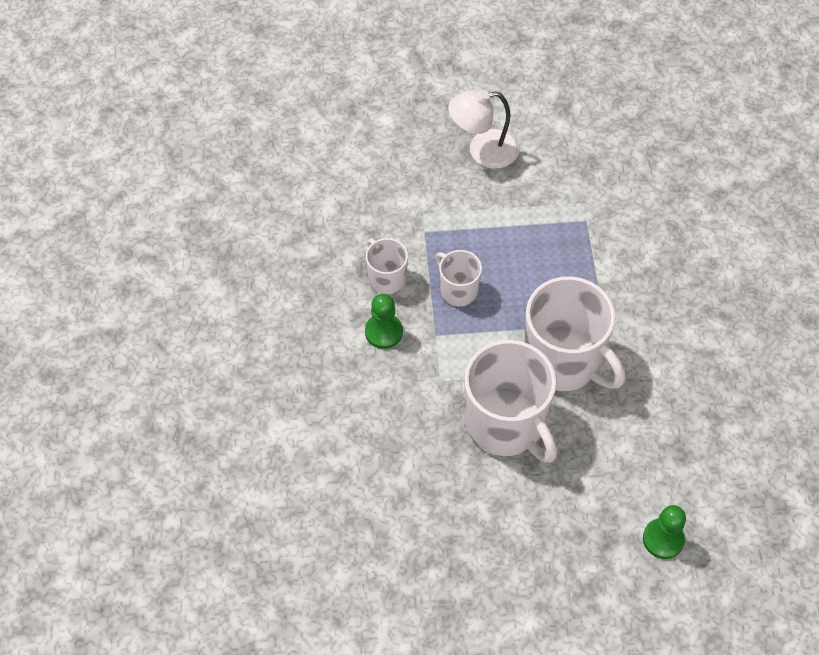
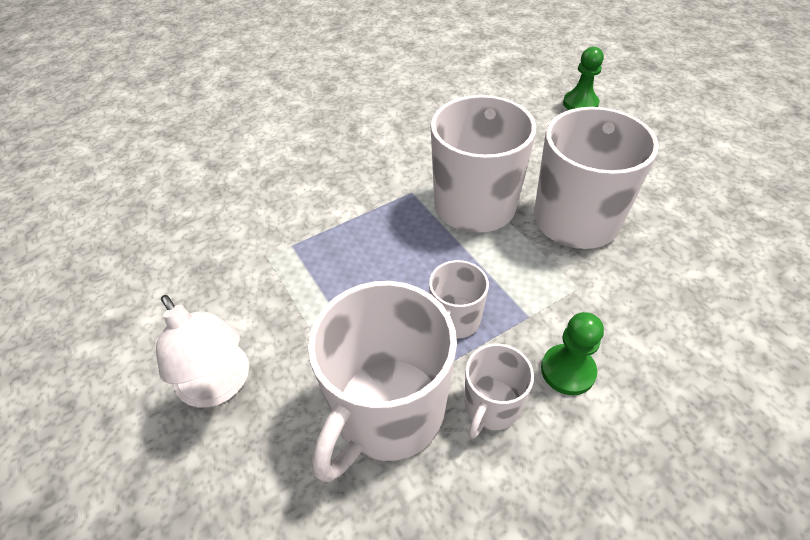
camera: 115 degrees left, 10 degrees down
none -> white mug [308,281,457,482]

